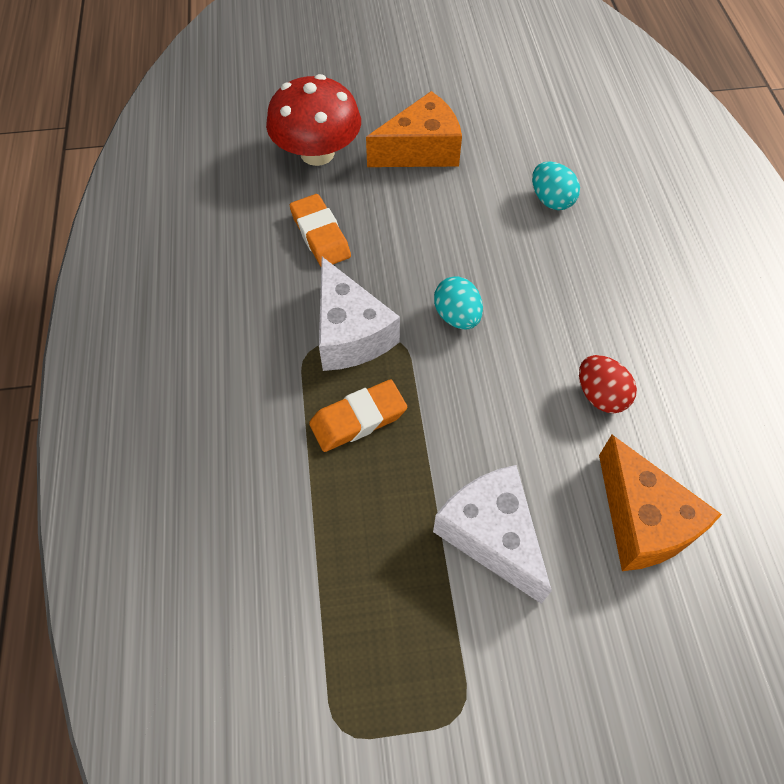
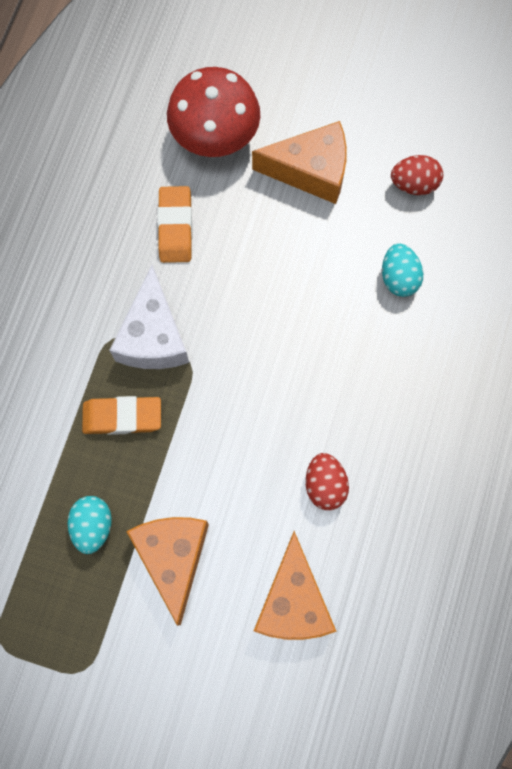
camera: 25 degrees right, 15 degrees up
white cheese [433,465,552,604] -> orange cheese [126,517,209,626]
turquoise egg [434,276,483,329] -> turquoise egg moved to [67,496,112,554]
none -> red egg [391,155,443,195]

